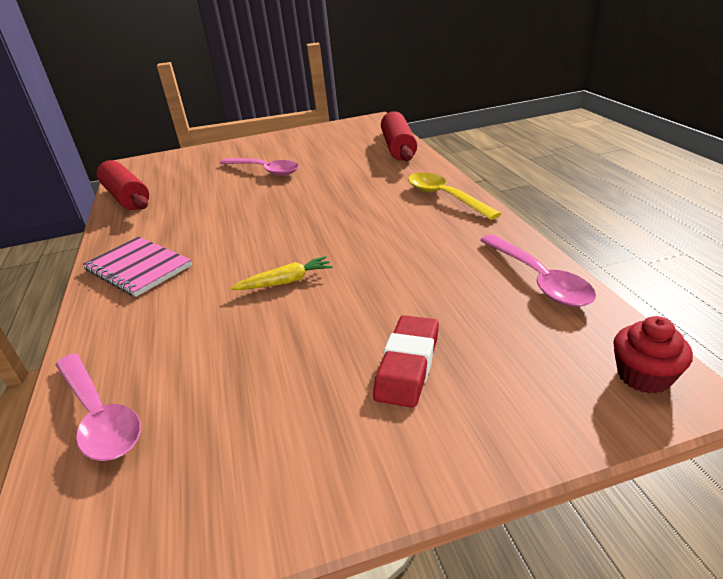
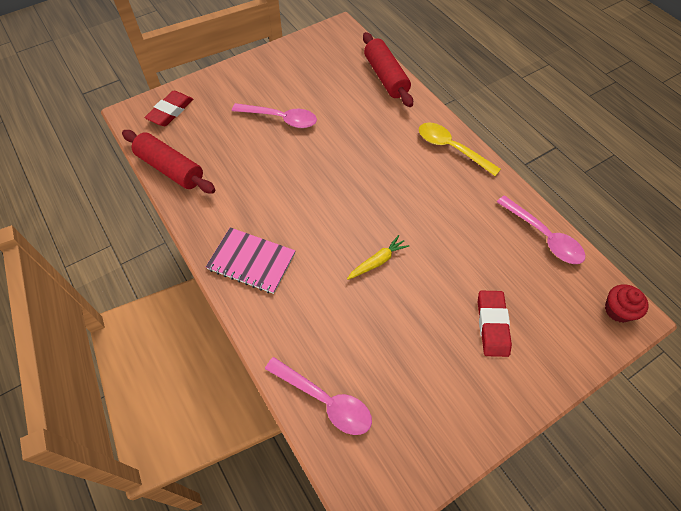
camera: 20 degrees left, 25 degrees up
none -> red eraser [144,91,193,126]

